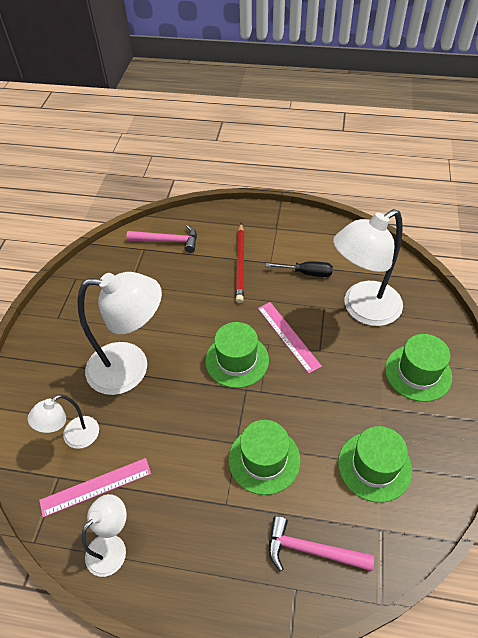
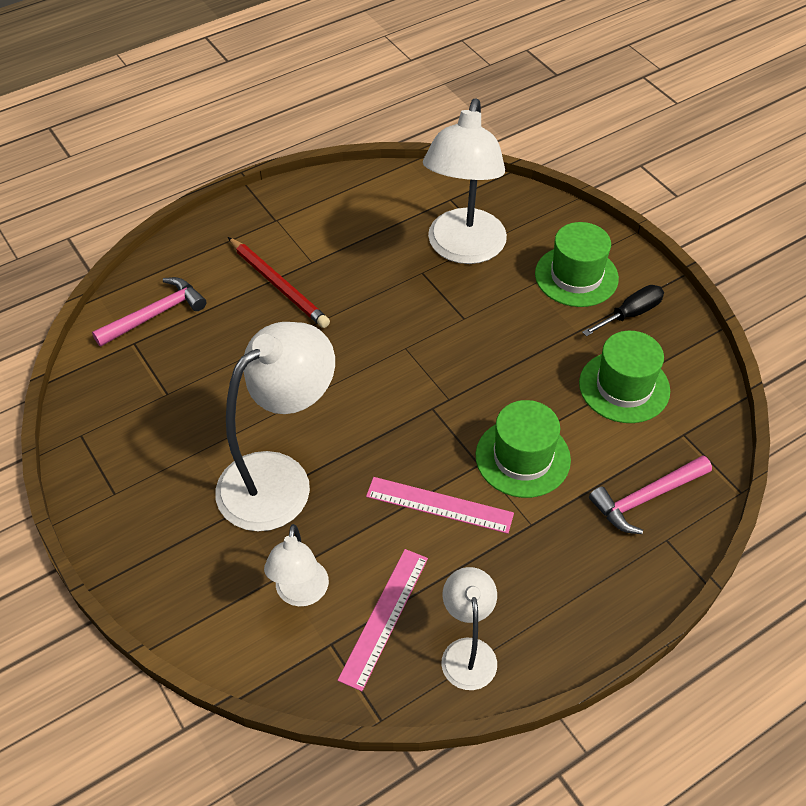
camera: 45 degrees left, 0 degrees up
green hat [205,322,269,388] -> none
pink ruler [258,302,322,374] -> pink ruler moved to [366,477,514,534]
black screwdriver [266,261,333,277] -> black screwdriver moved to [582,285,664,337]

